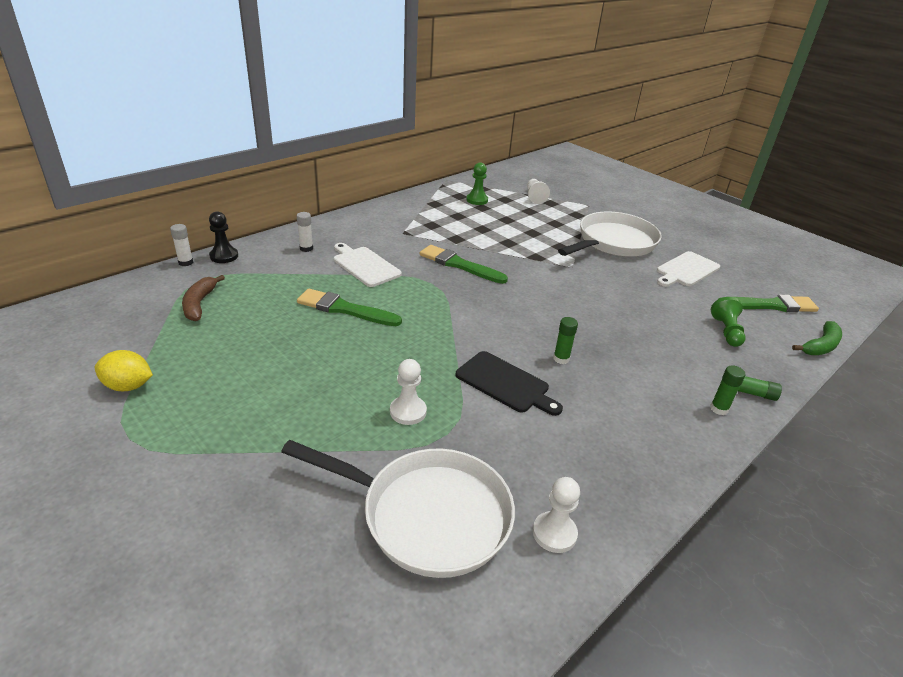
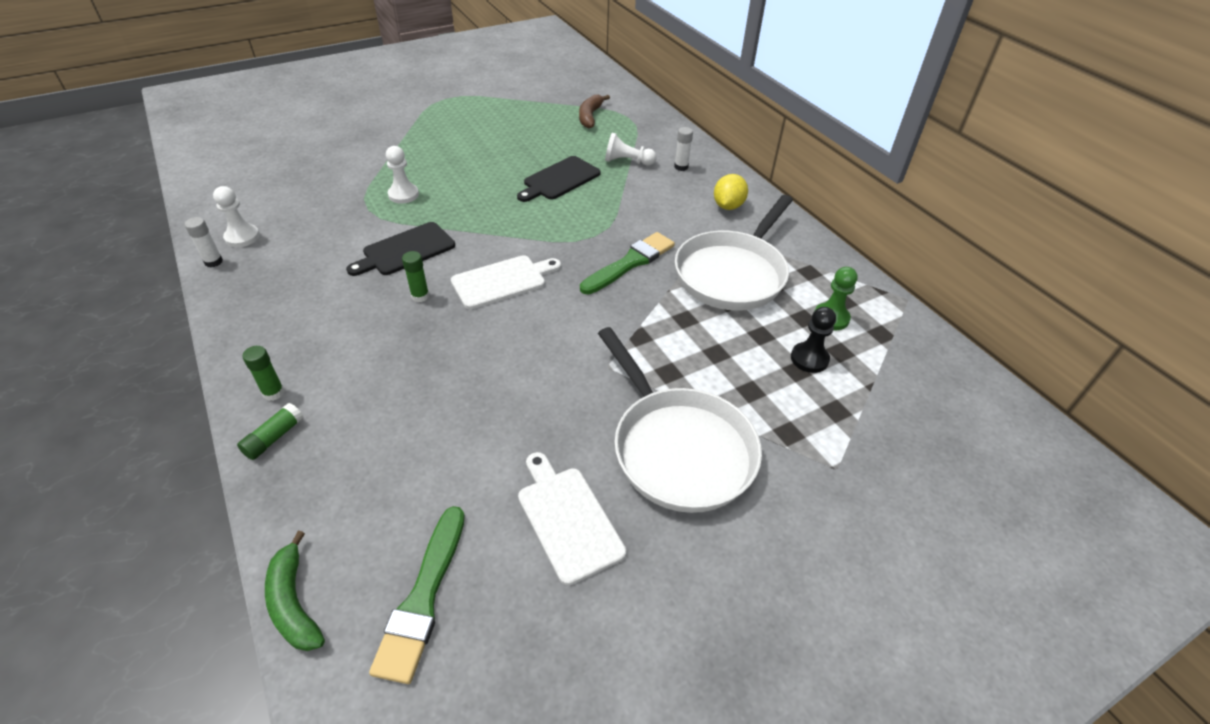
camera: 105 degrees right, 10 degrees up
yellow lemon [95,350,153,391] -> yellow lemon moved to [714,174,748,210]
white glue stick [170,224,193,266] -> white glue stick moved to [185,217,223,268]
brown banana [182,275,225,321] -> brown banana turned 90 degrees counterclockwise [579,95,610,128]
black pawn [209,212,238,263] -> black pawn moved to [791,307,836,373]
white pan [281,440,515,578] -> white pan moved to [675,195,793,311]
green brush [297,289,402,326] -> black cutting board [517,156,601,202]
white cutting board [334,243,402,287] -> white cutting board moved to [451,255,561,309]
white pawn [527,179,550,204] -> white pawn moved to [605,133,657,166]
green pawn [711,297,746,347] -> none

